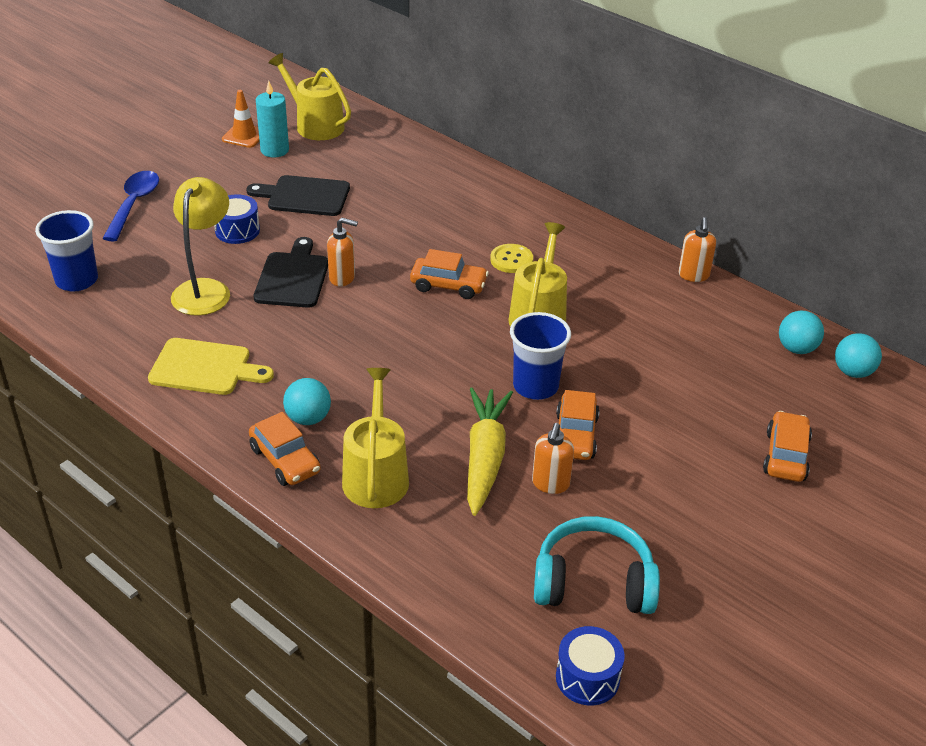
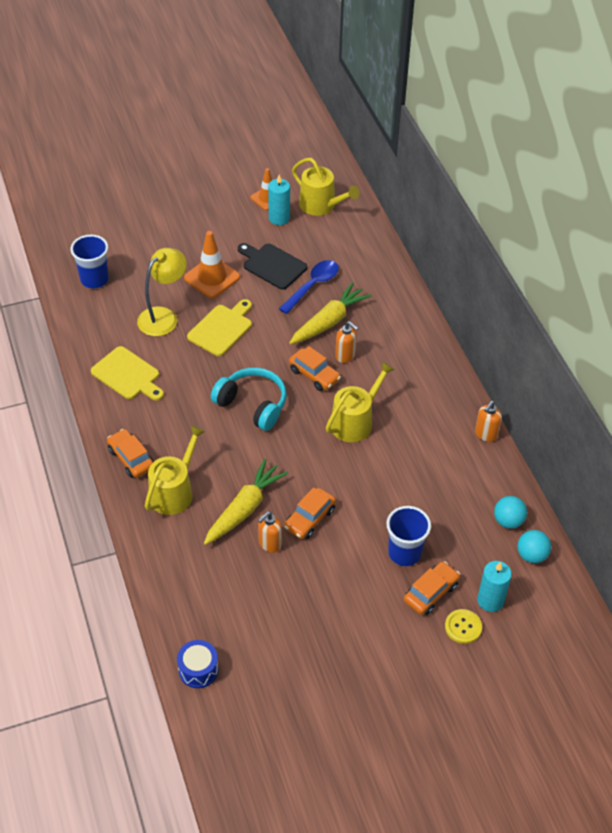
camera: 30 degrees right, 10 degrees up
blue spoon [102,171,159,242] -> blue spoon moved to [279,260,339,314]
blue drum [214,194,260,244] -> orange traffic cone [184,231,240,298]
orange car [249,412,321,486] -> orange car turned 150 degrees clockwise [107,429,154,478]
black cutting board [254,237,328,308] -> yellow cutting board [187,299,252,356]
yellow watering can [268,53,351,140] -> yellow watering can turned 150 degrees clockwise [292,158,359,216]
turquoise ball [283,378,331,425] -> none
orange soap dispenser [327,218,358,286] -> orange soap dispenser moved to [335,321,359,363]
yellow button [490,244,533,273] -> yellow button moved to [445,609,482,644]
blue cup [510,312,571,400] -> blue cup moved to [386,506,431,566]
turquoise headphones [534,516,660,614] -> turquoise headphones moved to [211,367,287,431]
none -> yellow carrot [289,282,372,344]
none -> turquoise candle [477,561,512,612]

